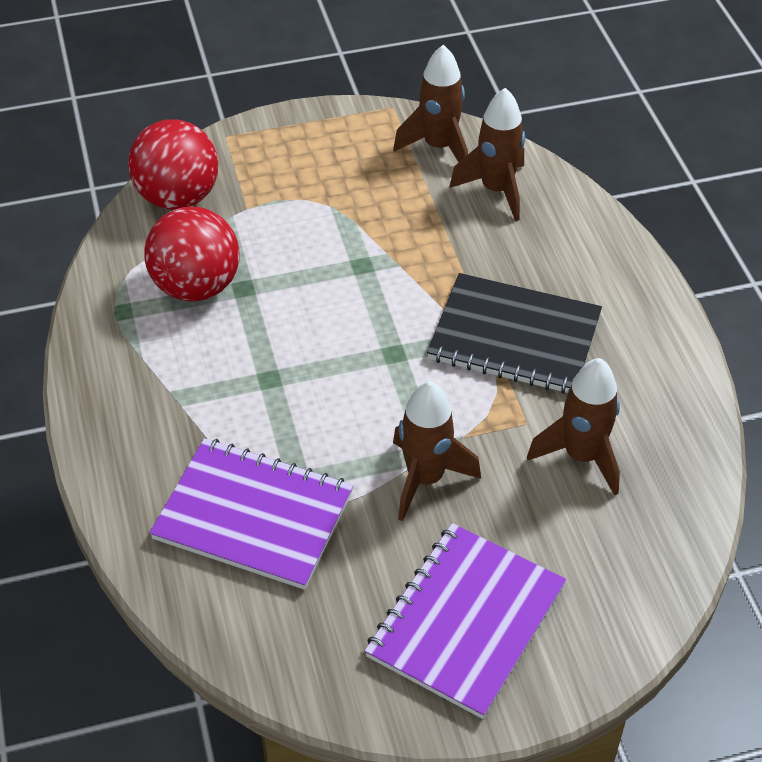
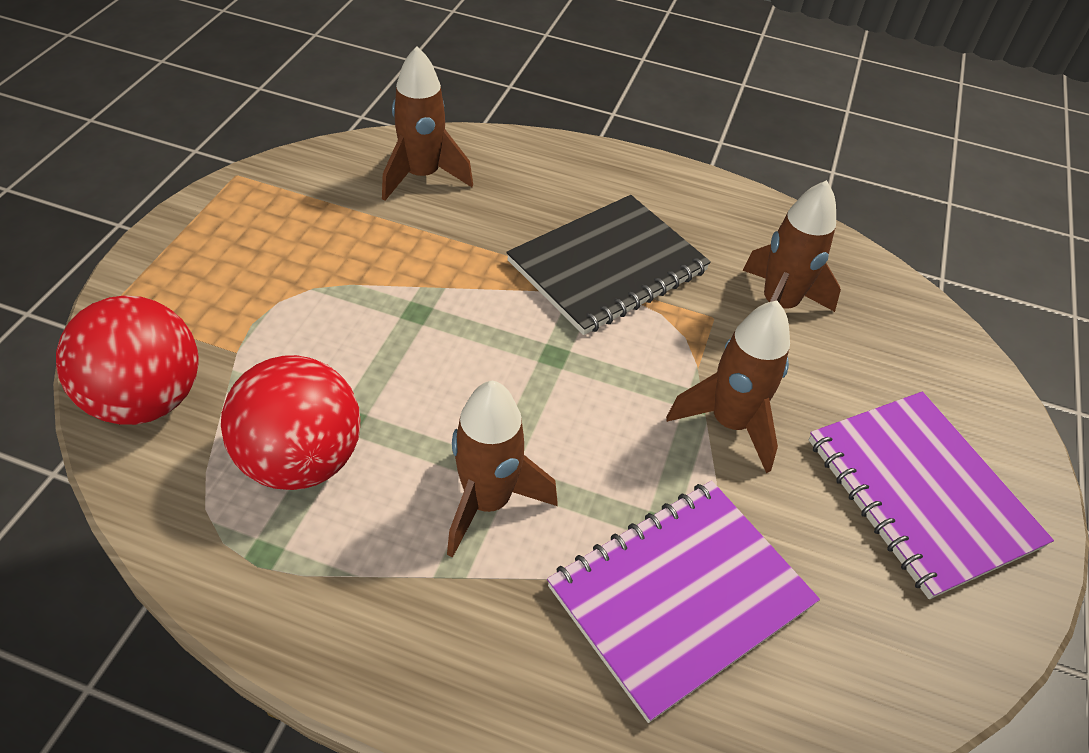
camera: 60 degrees left, 0 degrees up
brown rocket [393,45,468,162] -> brown rocket moved to [447,380,558,558]

